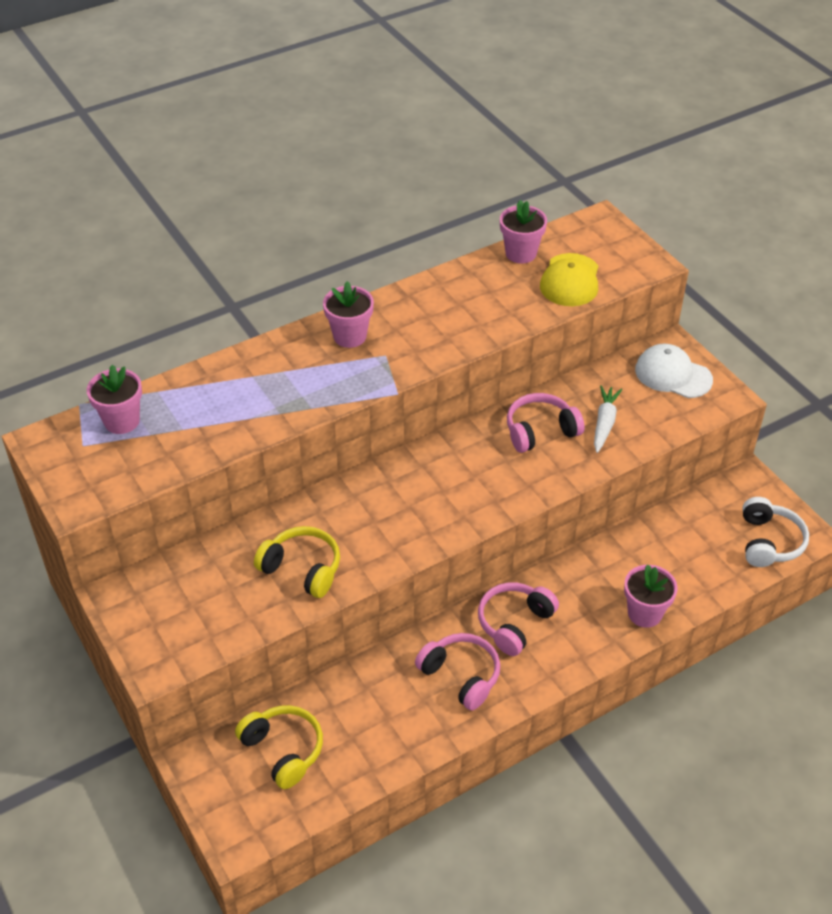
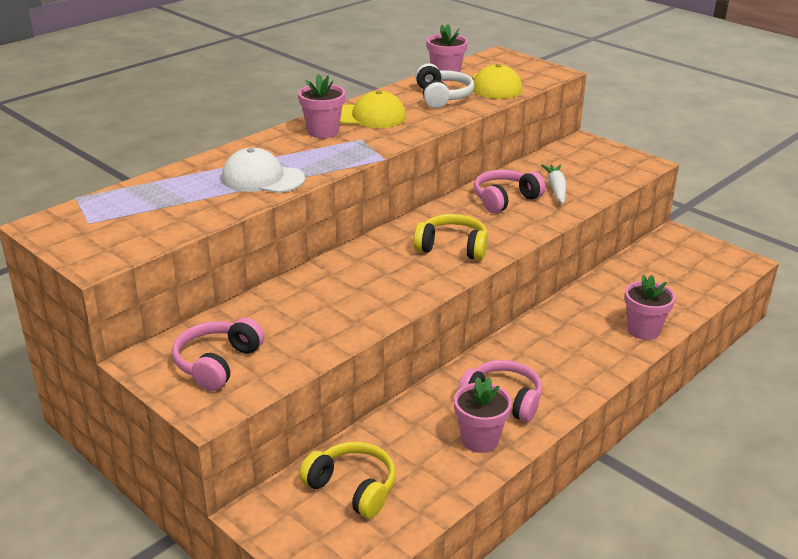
camera: 15 degrees left, 15 degrees down
pink flower pot [87,365,142,434] -> pink flower pot moved to [454,377,512,453]
yellow headphones [254,526,340,598] -> yellow headphones moved to [413,214,488,261]
pink headphones [478,582,559,656] -> pink headphones moved to [172,318,264,391]
white cap [635,344,713,398] -> white cap moved to [222,148,305,193]
white headphones [743,497,809,567] -> white headphones moved to [415,63,474,108]
none -> yellow cap [340,90,406,128]

